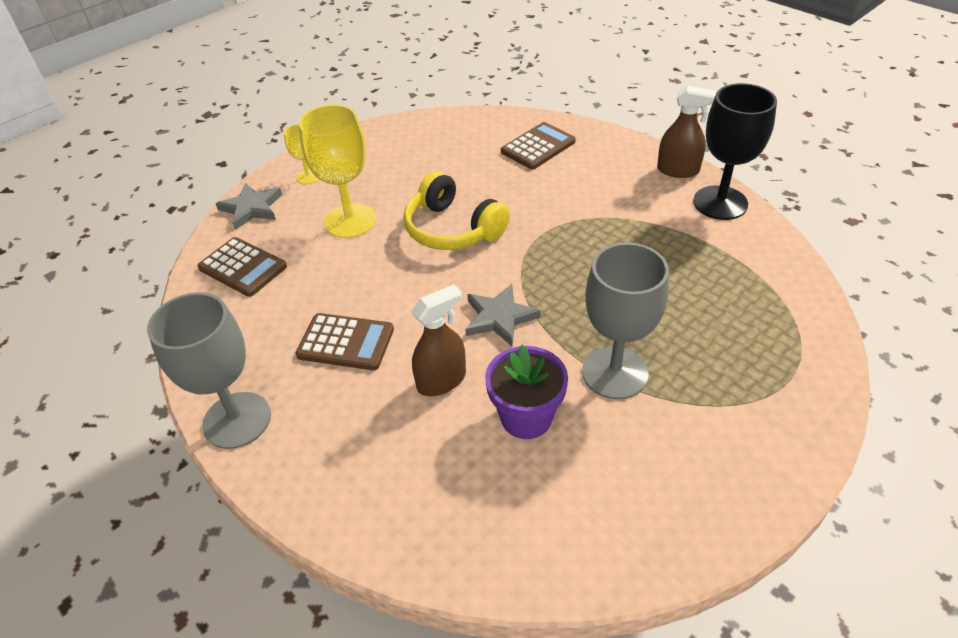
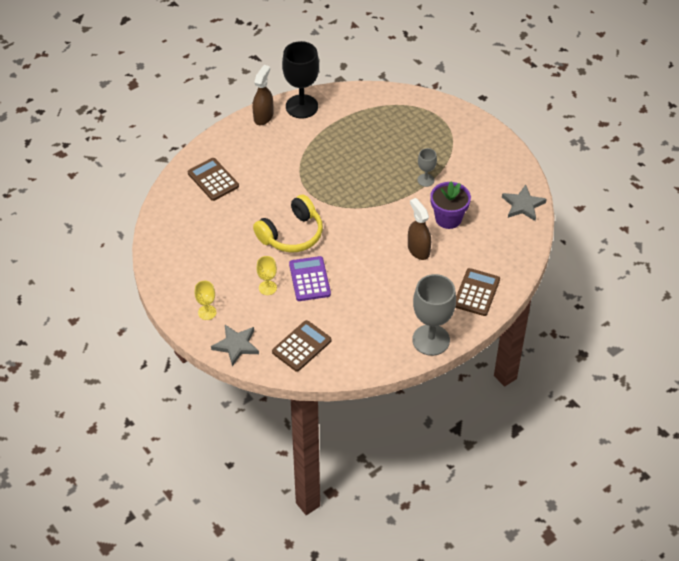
camera: 85 degrees left, 5 degrees up
brown calculator [296,313,394,370] -> brown calculator moved to [455,268,500,316]
yellow goblet [299,104,377,238] -> yellow goblet [256,256,277,295], size x0.50
grey star [465,284,541,346] -> grey star moved to [502,185,547,221]
grey goblet [582,243,669,399] -> grey goblet [417,148,437,187], size x0.50
none -> purple calculator [289,256,331,301]

